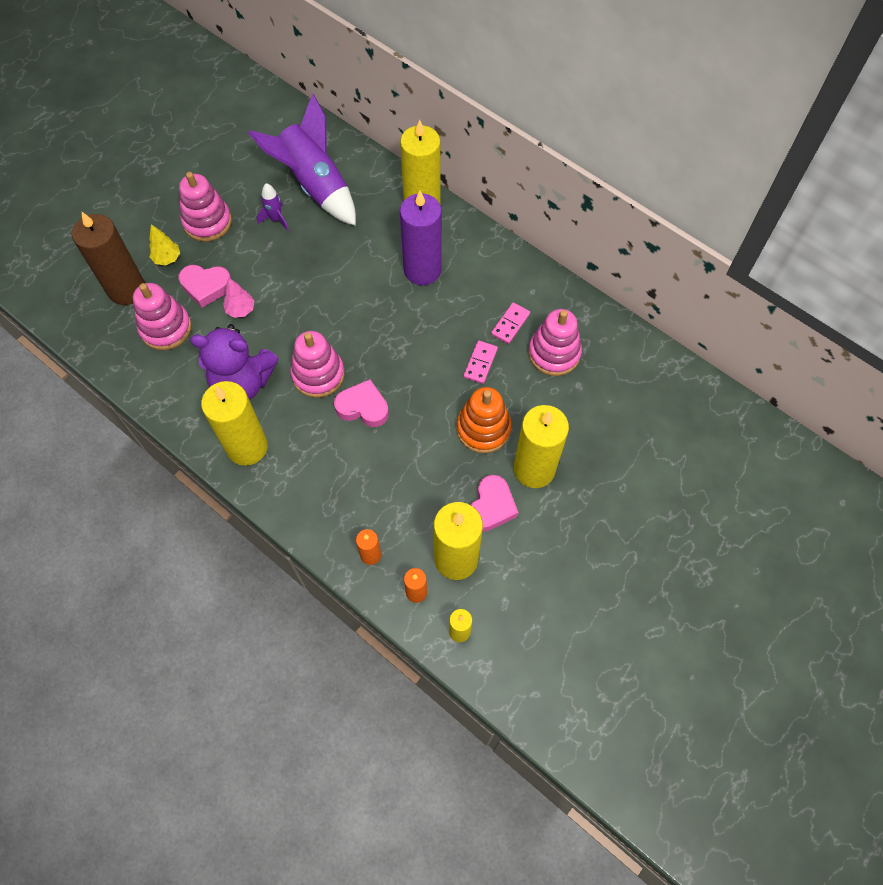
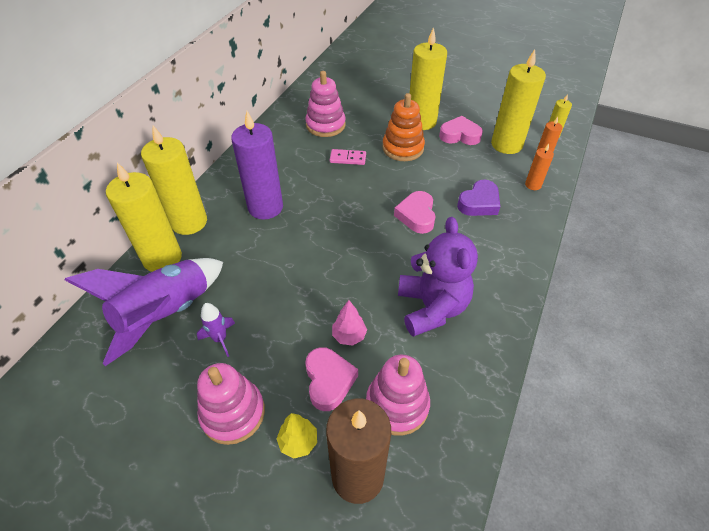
camera: 105 degrees left, 15 degrees down
yellow candle [201,381,268,466] -> yellow candle moved to [106,162,182,272]
pink stacking toy [290,331,345,398] -> none
pink domino [491,302,530,344] -> none
none -> purple heart [457,180,500,216]

